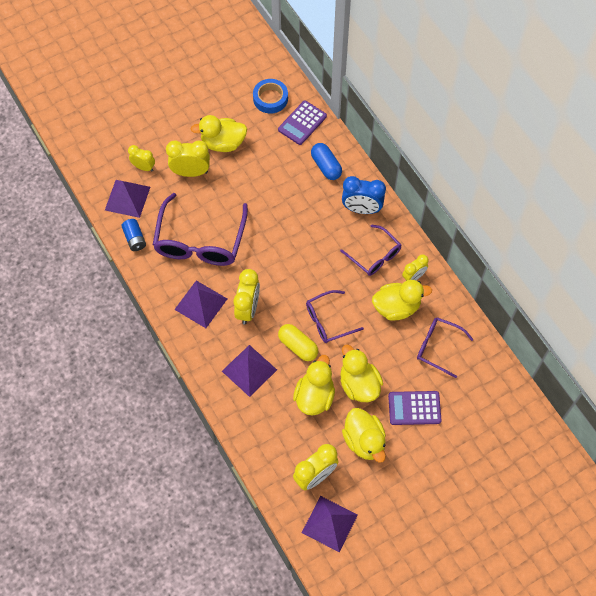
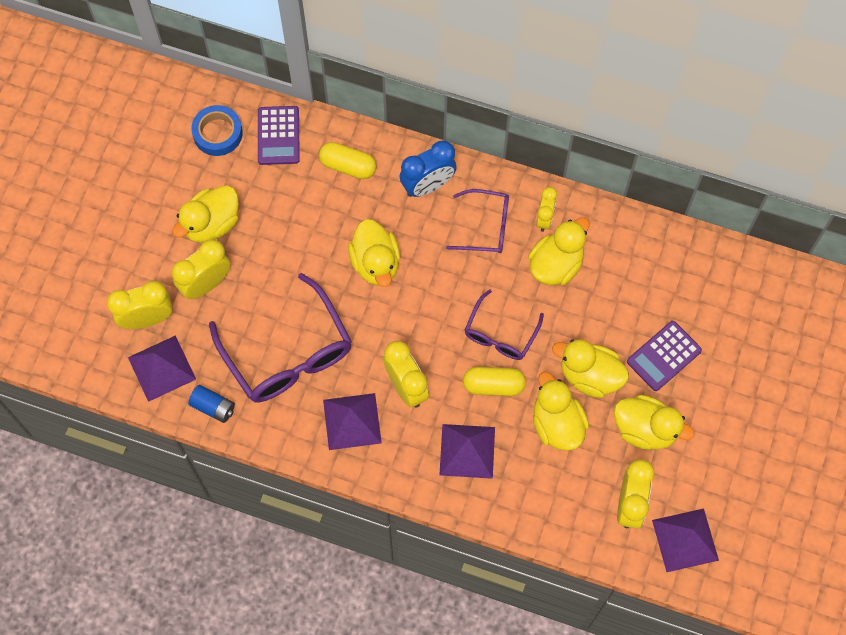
camera: 40 degrees left, 5 degrees up
yellow clock [128,145,155,171] -> yellow clock [107,281,172,329], size x1.59
blue capsule [311,143,342,180] -> yellow capsule [319,142,377,179]
purple glasses [417,317,474,378] -> none
none -> yellow duck [348,219,400,287]

